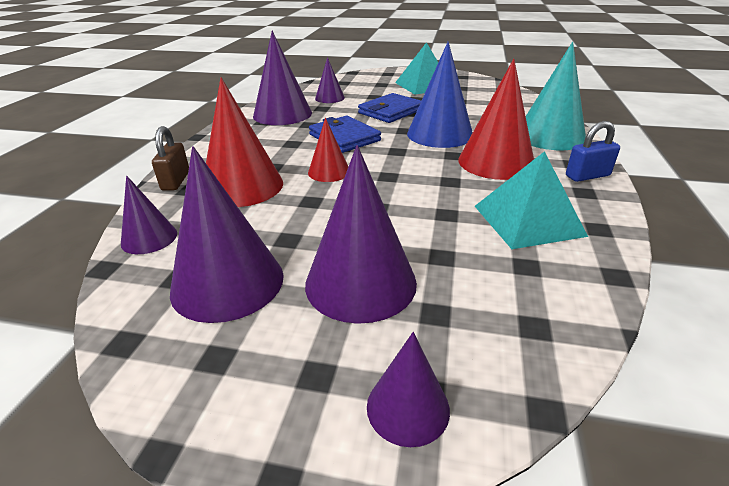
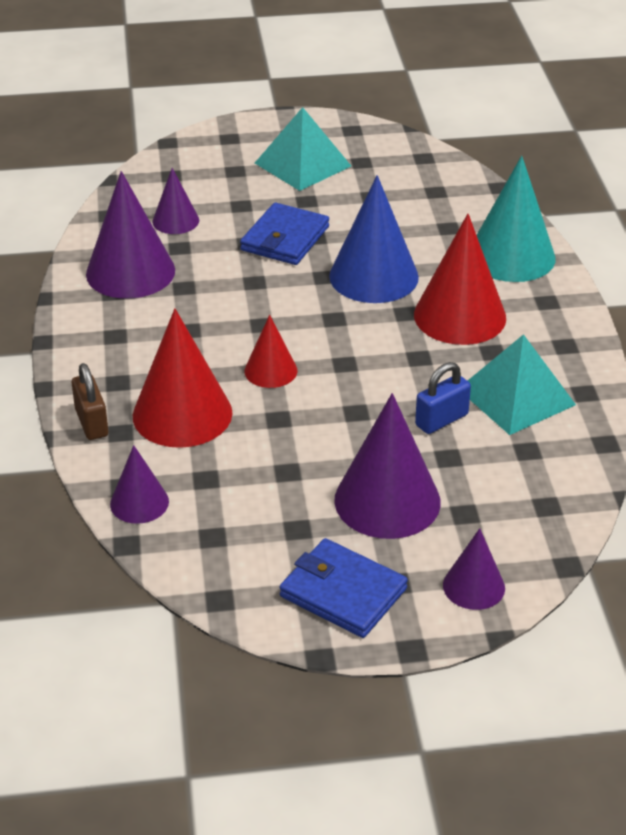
camera: 20 degrees left, 5 degrees up
purple cone [170,146,284,323] -> none
blue wallet [309,116,381,153] -> blue wallet moved to [279,538,408,638]
blue padlock [566,121,620,182] -> blue padlock moved to [415,362,471,434]

